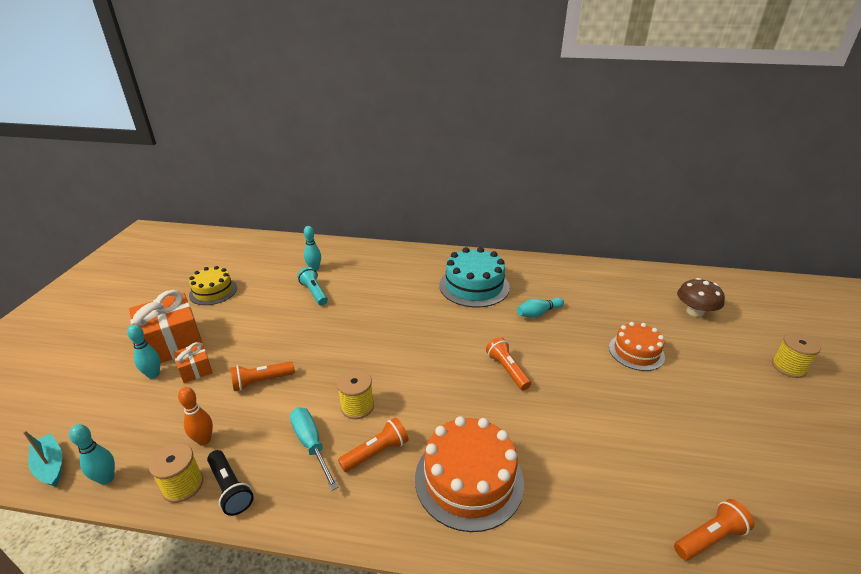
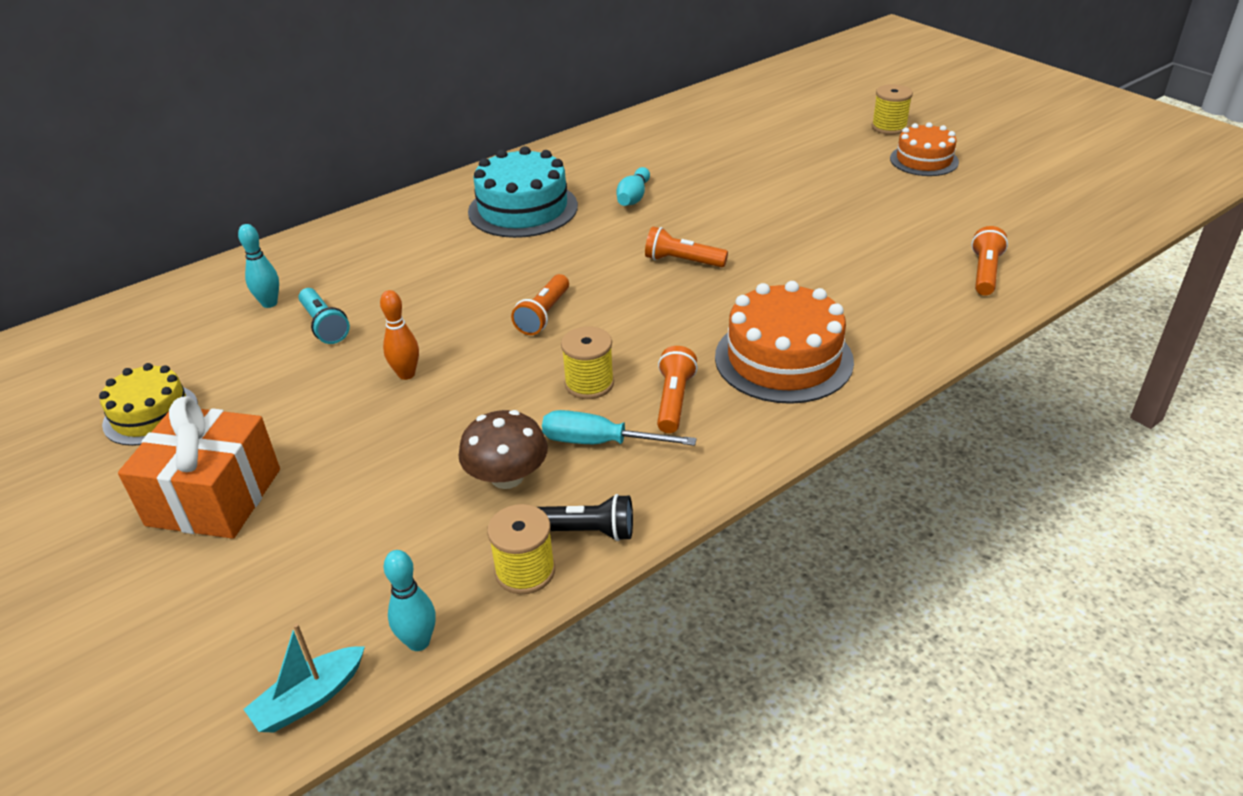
camera: 45 degrees left, 5 degrees up
turquoise boat [23,431,62,487] -> turquoise boat turned 45 degrees counterclockwise [244,623,365,733]
turquoise bowling pin [127,324,160,379] -> none
orange gift [173,342,213,383] -> none
orange bowling pin [178,387,213,446] -> orange bowling pin moved to [380,290,419,380]
orange flashlight [230,361,295,391] -> orange flashlight moved to [511,274,569,335]
turquoise flashlight [297,267,328,305] -> turquoise flashlight turned 135 degrees counterclockwise [298,288,350,344]
orange cake [609,322,665,371] -> orange cake moved to [890,122,959,176]
brown mushroom [677,278,725,317] -> brown mushroom moved to [458,410,548,489]

